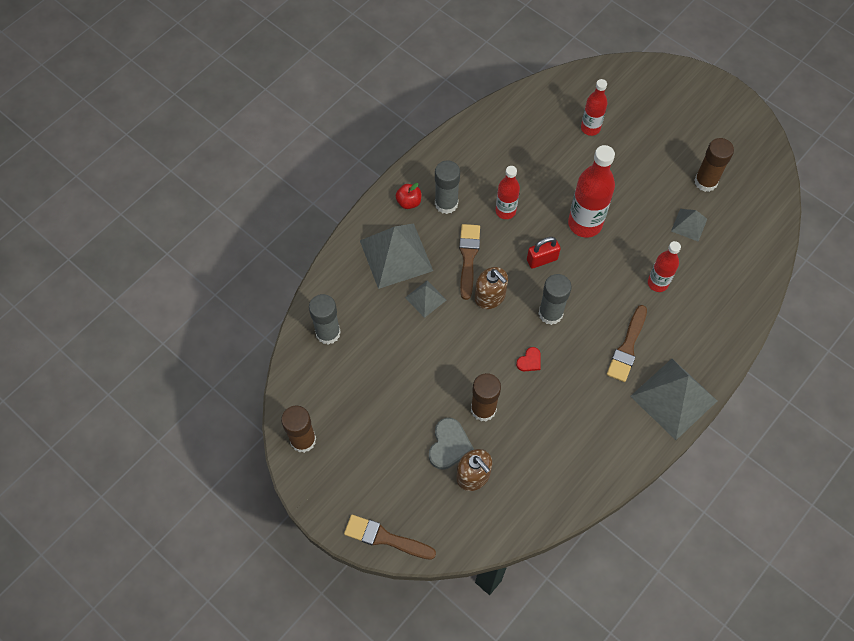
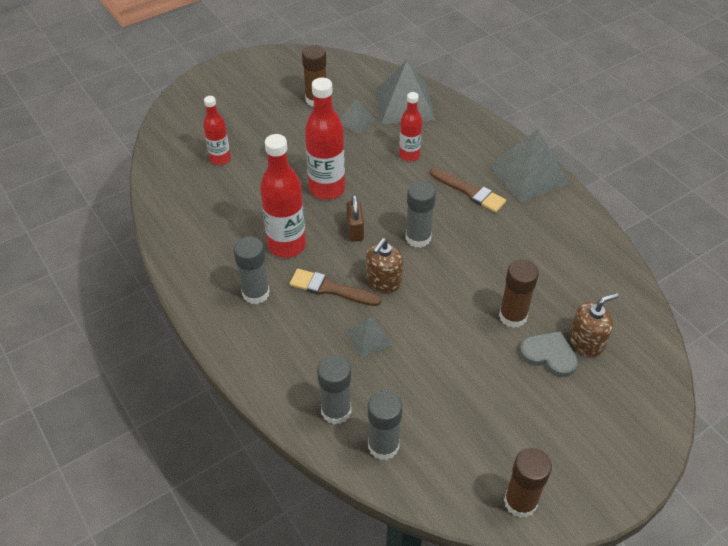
camera: 75 degrees left, 15 degrees down
brown brush [344,515,436,560] -> none
grey pyramid [360,223,433,289] -> grey pyramid moved to [376,60,435,124]
red apple [395,183,421,209] -> none
brown soap dispenser [475,267,508,309] -> brown soap dispenser turned 150 degrees clockwise [366,238,403,293]
red bottle [496,166,520,219] -> red bottle [260,134,306,258], size x1.67
red heart [516,347,541,371] -> none
red padlock [527,237,561,269] -> brown padlock [347,194,364,241]
none -> grey glue stick [317,355,351,424]

